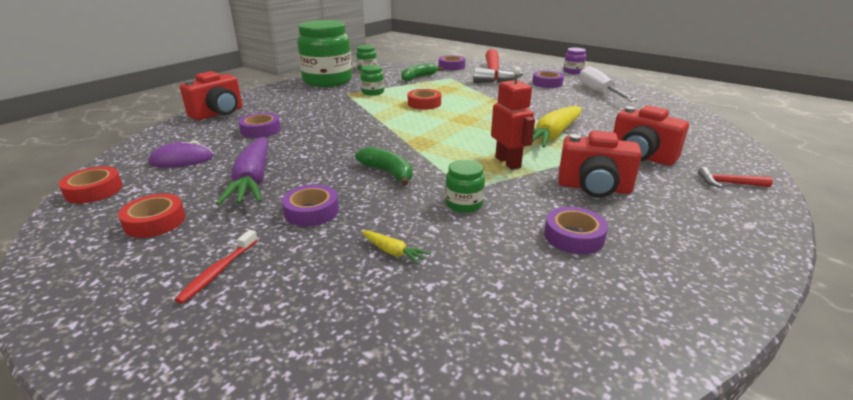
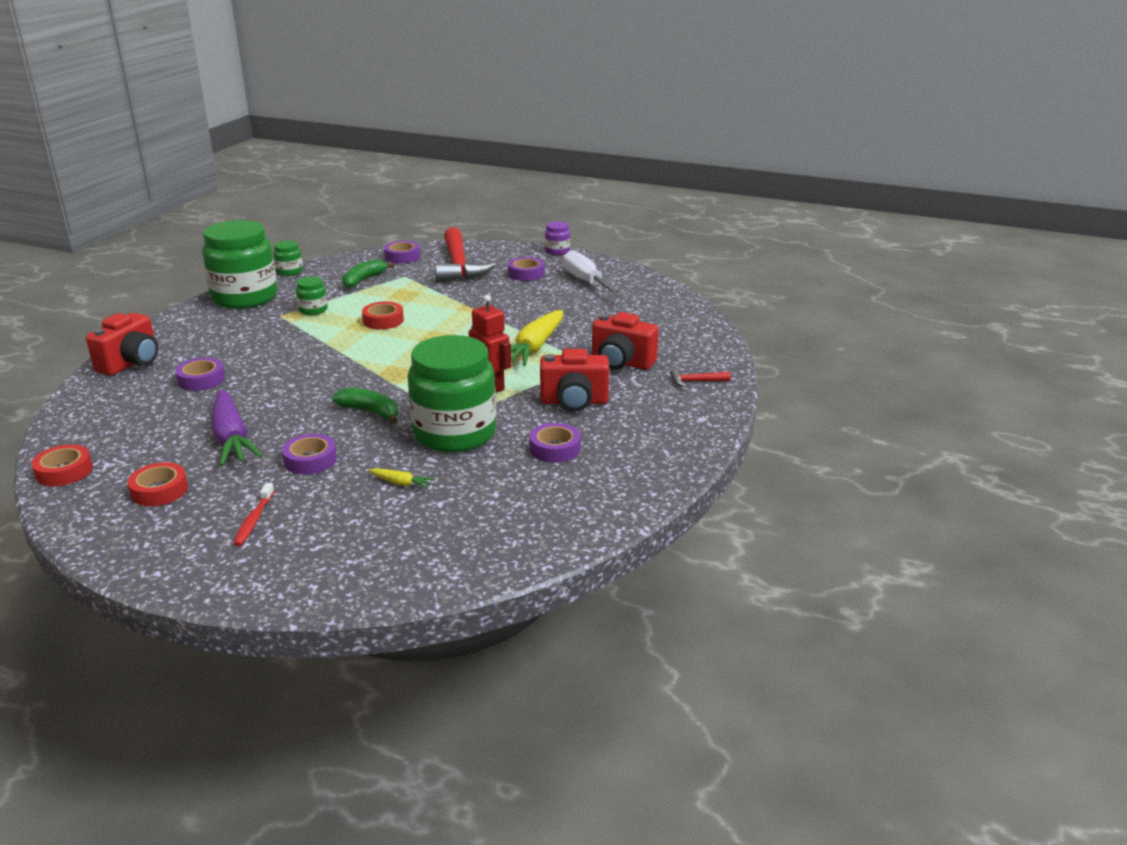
camera: 15 degrees left, 0 degrees up
purple mouse [149,140,214,168] -> none
green jar [445,160,485,213] -> green jar [408,335,496,452], size x2.33

